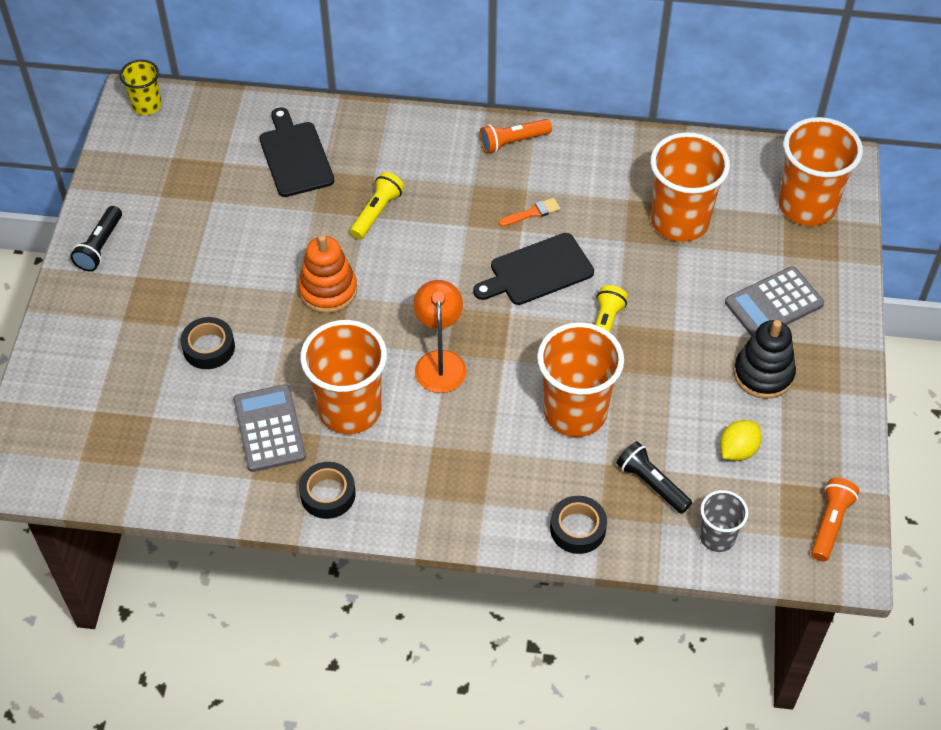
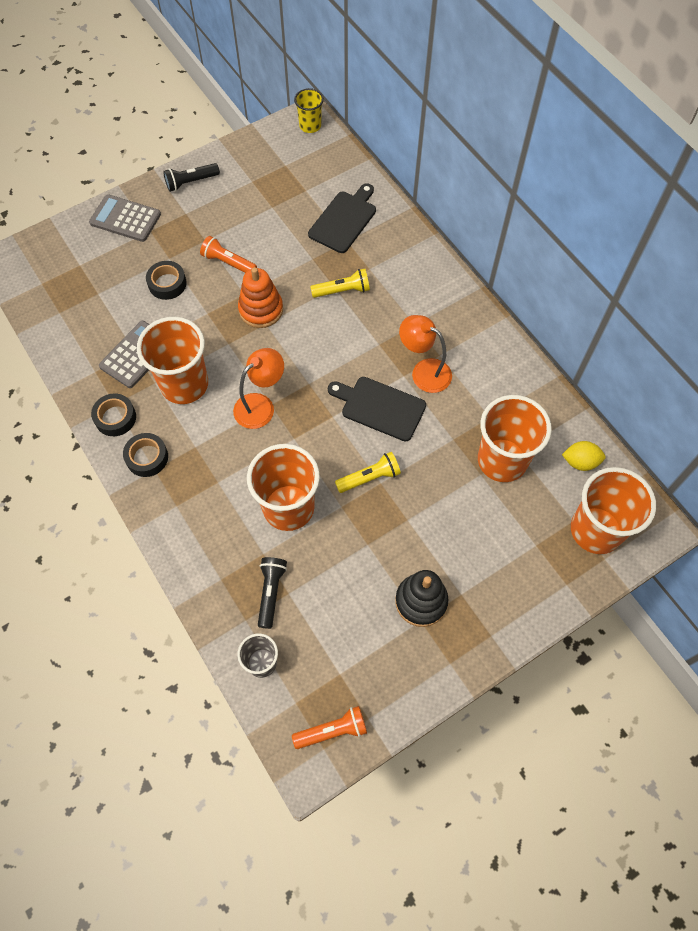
camera: 50 degrees right, 10 degrees up
orange flashlight [480,119,552,154] -> orange flashlight moved to [200,236,257,273]
orange brush [498,198,560,226] -> orange lamp [399,315,452,393]
black tape [550,496,607,554] -> black tape moved to [123,433,168,477]
yellow lemon [720,420,762,461] -> yellow lemon moved to [562,441,606,471]
grey calculator [725,266,824,336] -> grey calculator moved to [89,194,161,242]

